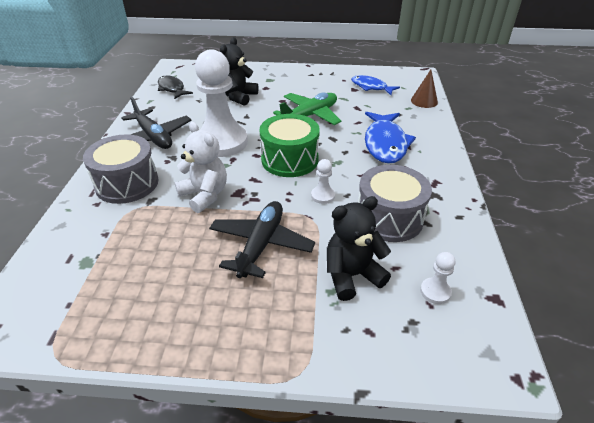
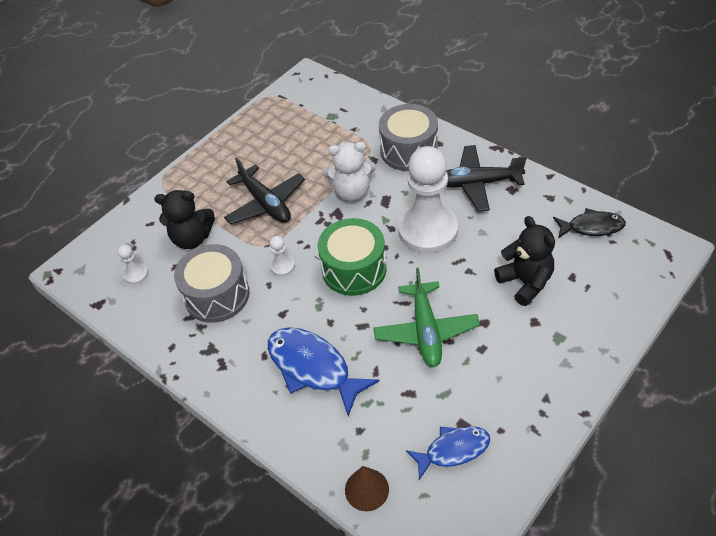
camera: 130 degrees right, 10 degrees up
black teddy bear [327,196,391,301] -> black teddy bear turned 75 degrees clockwise [154,190,215,249]

